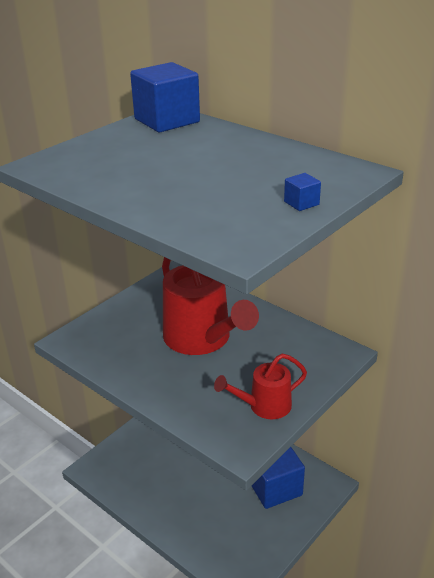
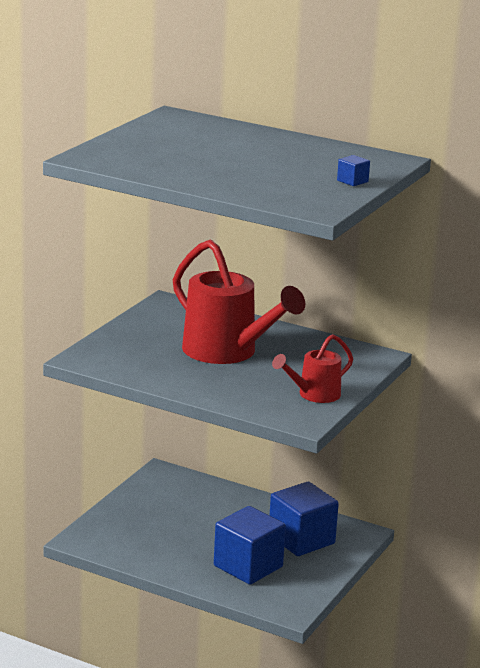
camera: 15 degrees left, 10 degrees down
blue cube [130,62,200,132] -> blue cube moved to [214,506,286,584]

